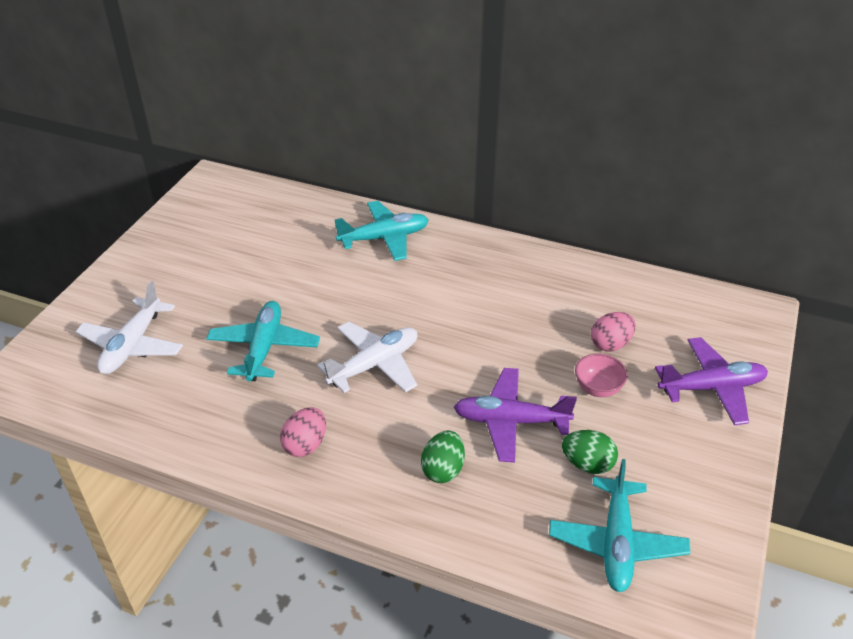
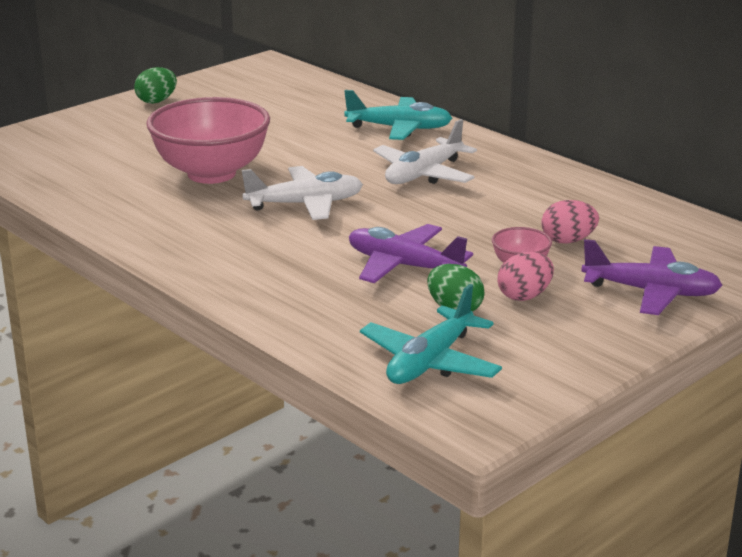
camera: 25 degrees right, 15 degrees down
white plane [76,281,183,374] -> white plane moved to [373,119,477,184]
turquoise plane [206,301,320,381] -> pink bowl [146,97,270,184]
pink egg [280,407,326,457] -> pink egg moved to [497,252,554,301]
green egg [421,430,465,483] -> green egg moved to [134,67,177,104]

